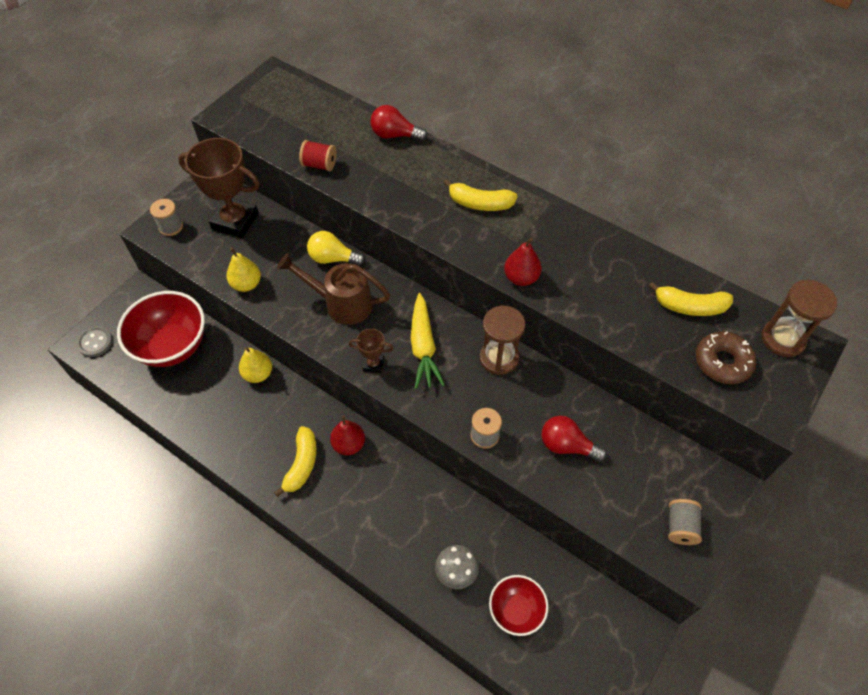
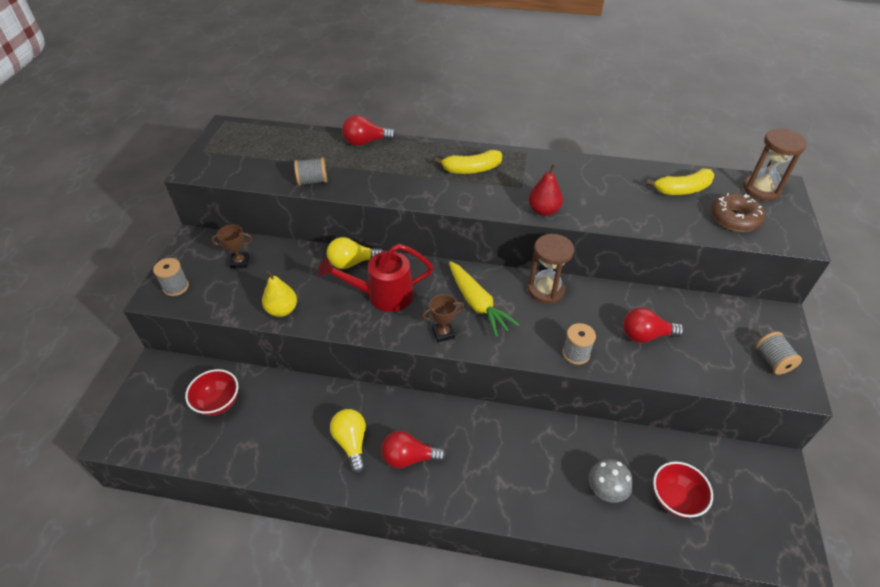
camera: 25 degrees left, 10 degrees down
grey button [76,326,113,357] -> none
red bowl [117,291,205,367] -> red bowl [185,369,238,416], size x0.57
brown trophy [178,138,260,238] -> brown trophy [211,225,252,269], size x0.46
yellow pear [239,347,272,383] -> none
yellow banana [274,426,317,497] -> red light bulb [381,431,447,469]
brown watering can [277,253,390,325] -> red watering can [318,244,433,312]
red spool [299,140,337,171] -> grey spool [294,157,327,185]
red pear [330,415,365,455] -> none
none -> yellow light bulb [330,409,366,474]

